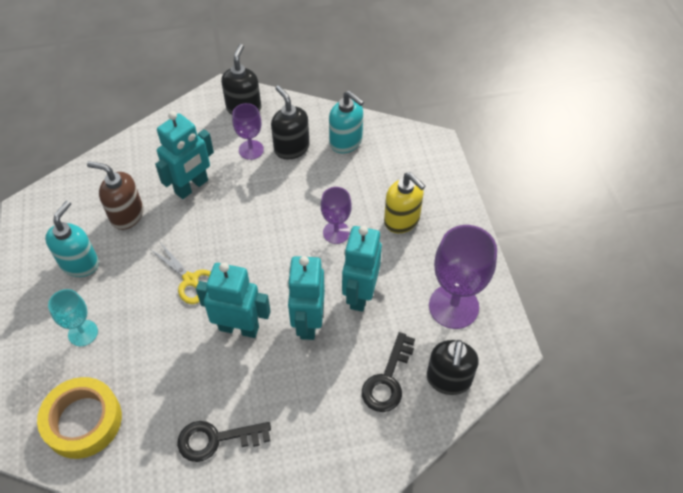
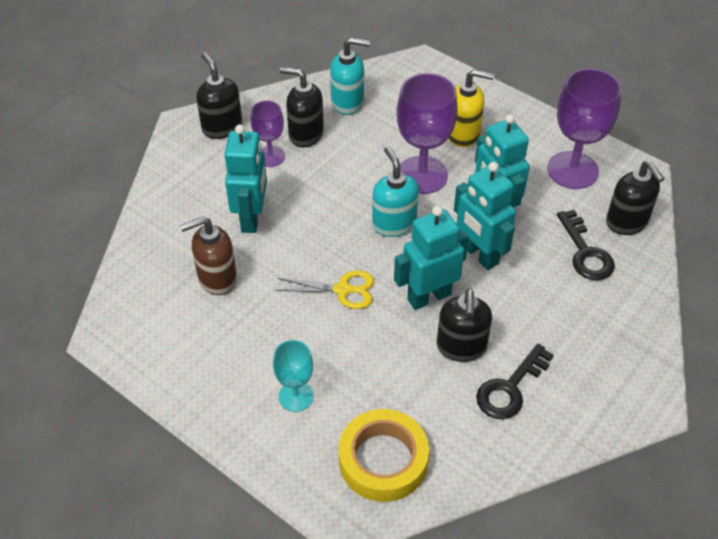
camera: 40 degrees left, 5 degrees down
turquoise soap dispenser [45,201,99,277] -> turquoise soap dispenser moved to [372,146,419,237]
purple goblet [321,187,352,244] -> purple goblet [397,73,458,194], size x1.75
none -> black soap dispenser [437,289,492,362]

